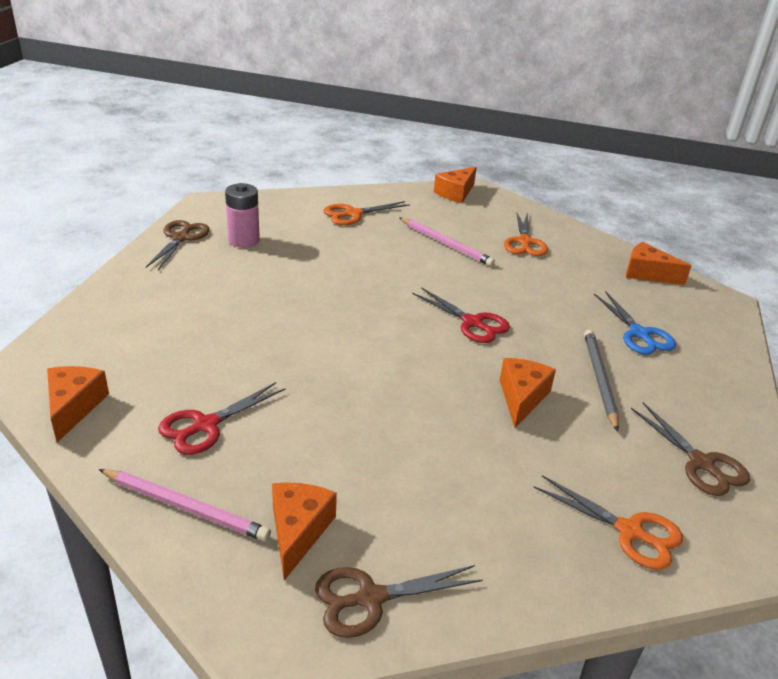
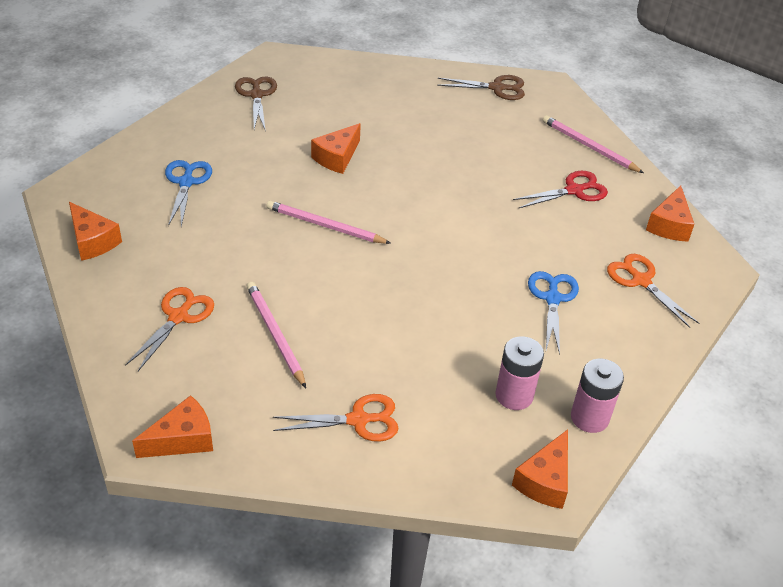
camera: 160 degrees left, 10 degrees up
brown scissors [146,220,210,271] -> pink battery [571,359,624,433]
orange cheese [272,482,337,581] -> orange cheese moved to [512,429,568,509]
red scissors [412,287,510,343] -> pink pencil [266,201,391,244]
orange scissors [534,475,683,570] -> orange scissors moved to [607,254,699,328]
grey pencil [584,330,619,432] -> none
none -> blue scissors [528,271,579,355]

